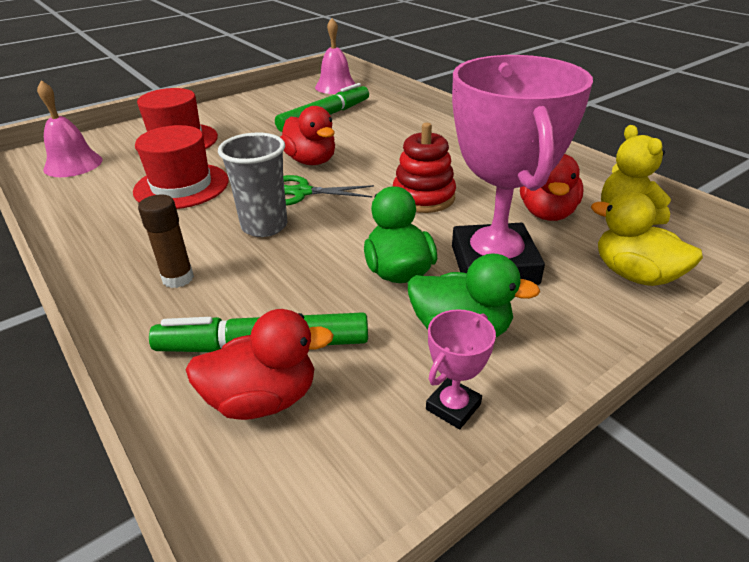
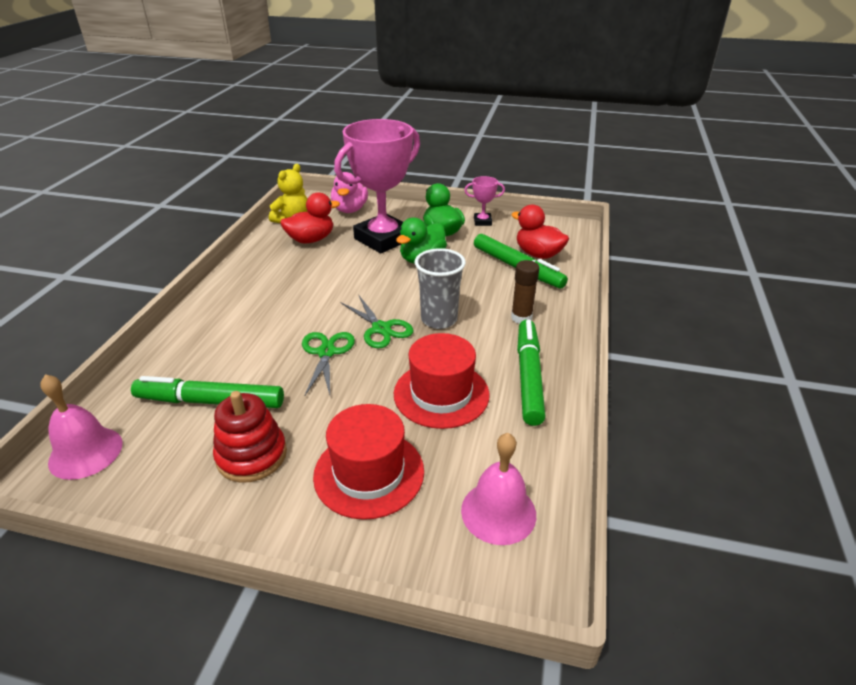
camera: 130 degrees left, 0 degrees up
red duck [280,106,335,165] -> green scissors [302,332,355,396]
red stacking toy [393,123,456,213] -> red stacking toy moved to [213,391,287,483]
yellow duck [591,192,703,286] -> pink duck [331,172,368,213]
none -> green marker [517,320,546,426]

